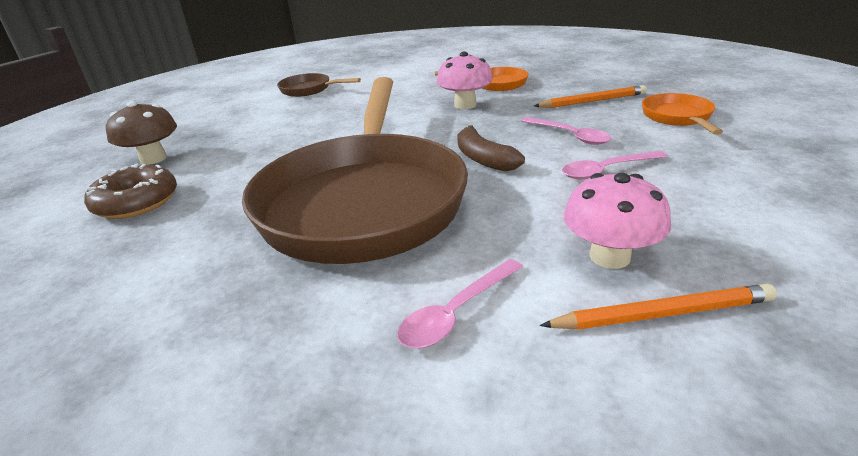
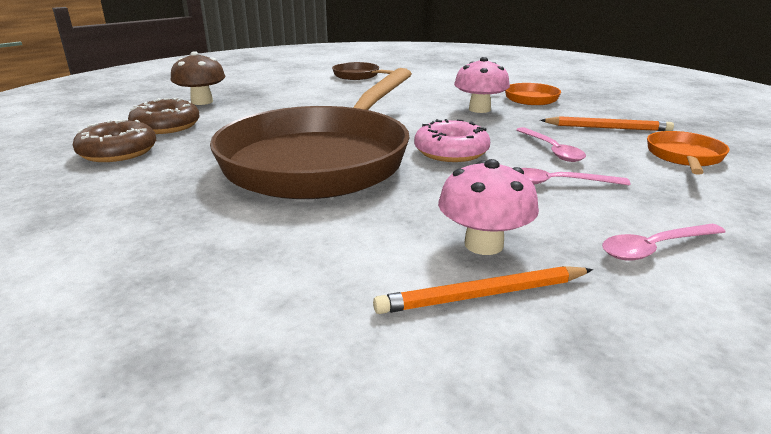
camera: 20 degrees right, 5 degrees down
pink spoon [397,259,523,348] -> pink spoon moved to [602,224,725,261]
brown banana [457,125,525,171] -> pink donut [414,119,490,162]
orange pencil [540,284,777,330] -> orange pencil turned 150 degrees clockwise [373,266,593,314]
none -> brown donut [73,119,156,162]

